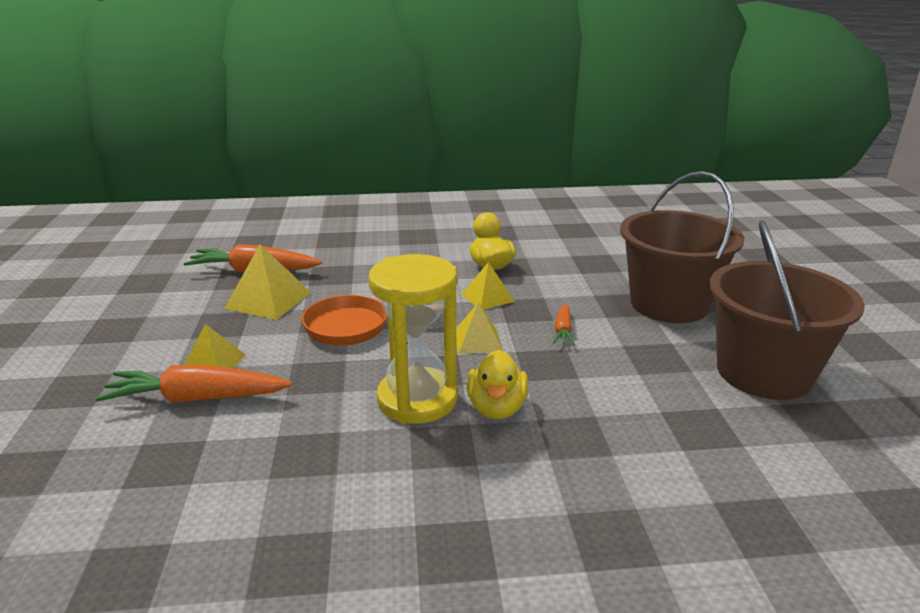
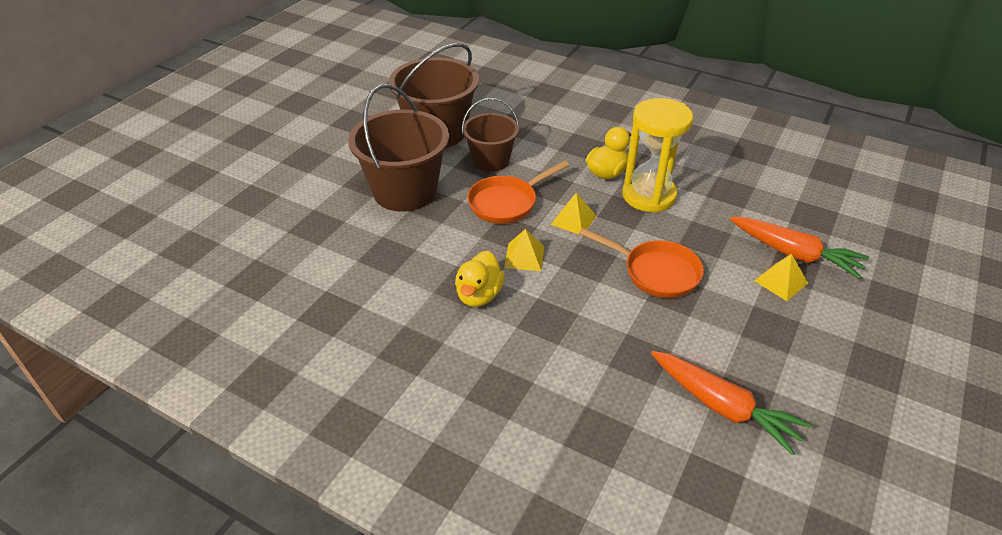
camera: 145 degrees left, 15 degrees up
yellow pyramid [224,244,311,320] -> none
orange carrot [553,303,575,345] -> orange pan [467,161,569,224]
none -> brown bucket [462,98,519,172]

